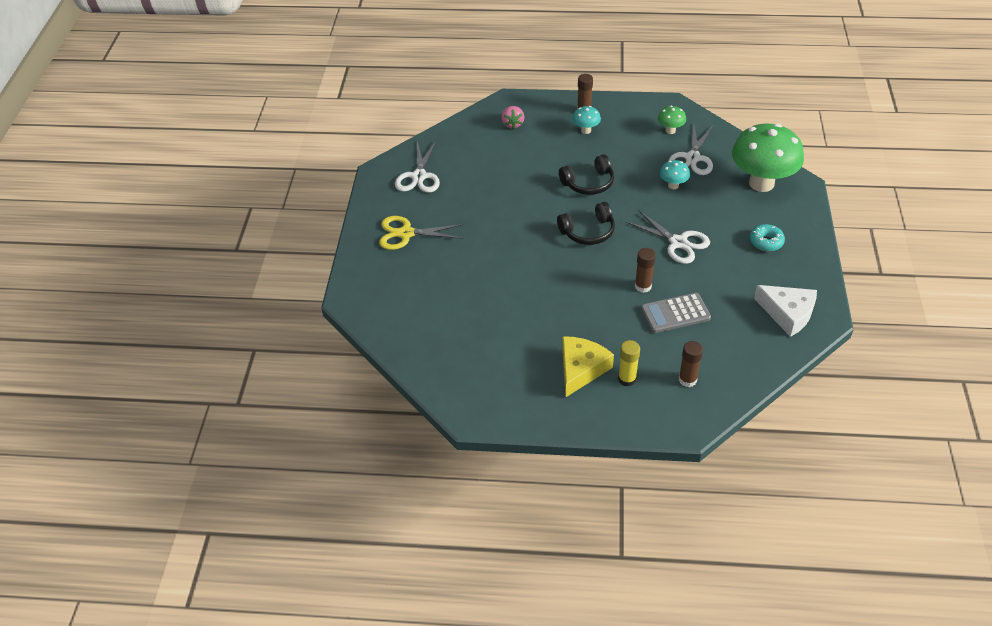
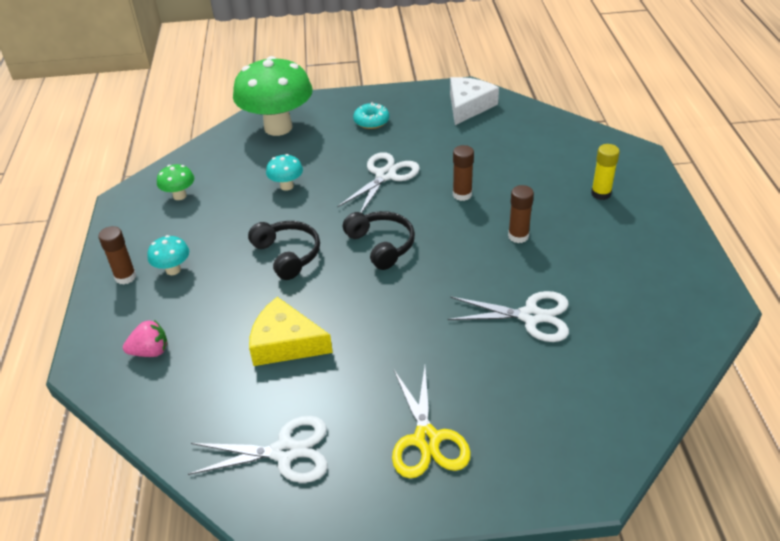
camera: 100 degrees left, 5 degrees down
yellow cheese [562,336,614,397] -> yellow cheese moved to [249,297,333,366]
grey calculator [641,293,711,333] -> none
white scissors [668,126,713,175] -> white scissors moved to [447,291,569,342]
brown glue stick [679,341,703,387] -> brown glue stick moved to [508,185,534,243]

